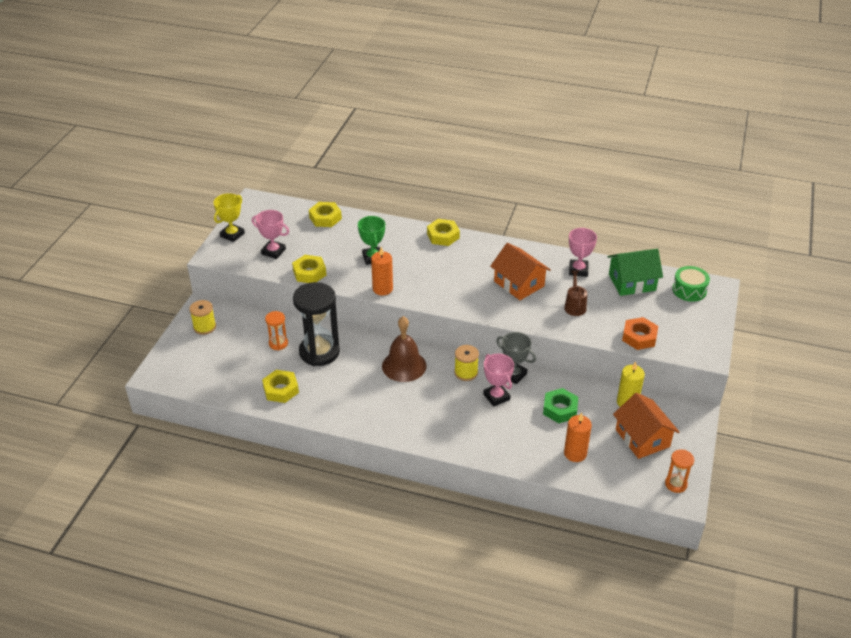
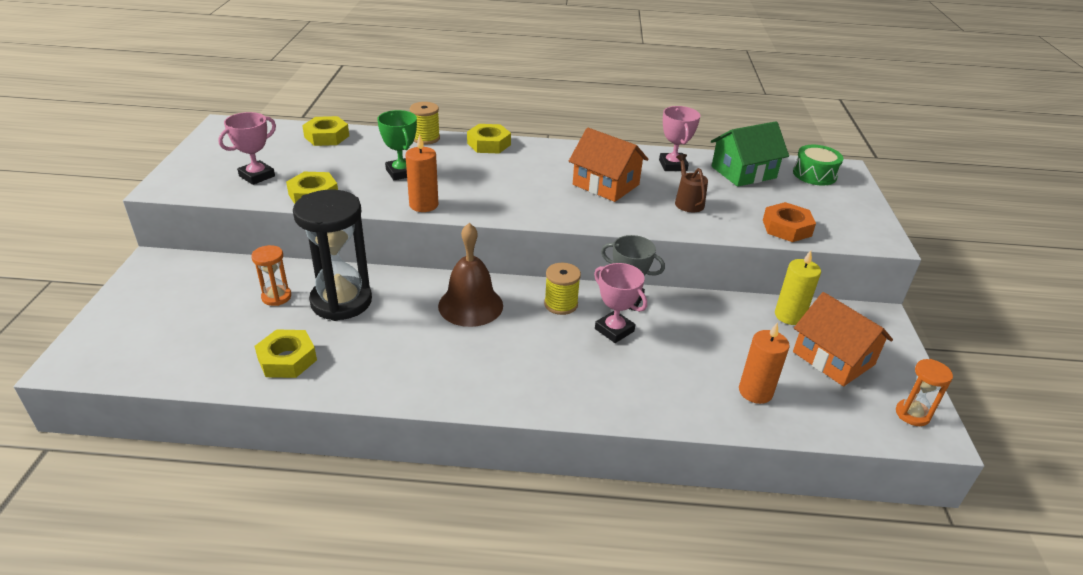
camera: 15 degrees left, 5 degrees down
yellow spool [189,300,216,335] -> yellow spool moved to [410,102,440,145]
yellow trophy [213,193,245,242] -> none
pink trophy [252,210,289,259] -> pink trophy turned 60 degrees counterclockwise [218,112,276,185]
green nut [543,388,578,423] -> none

